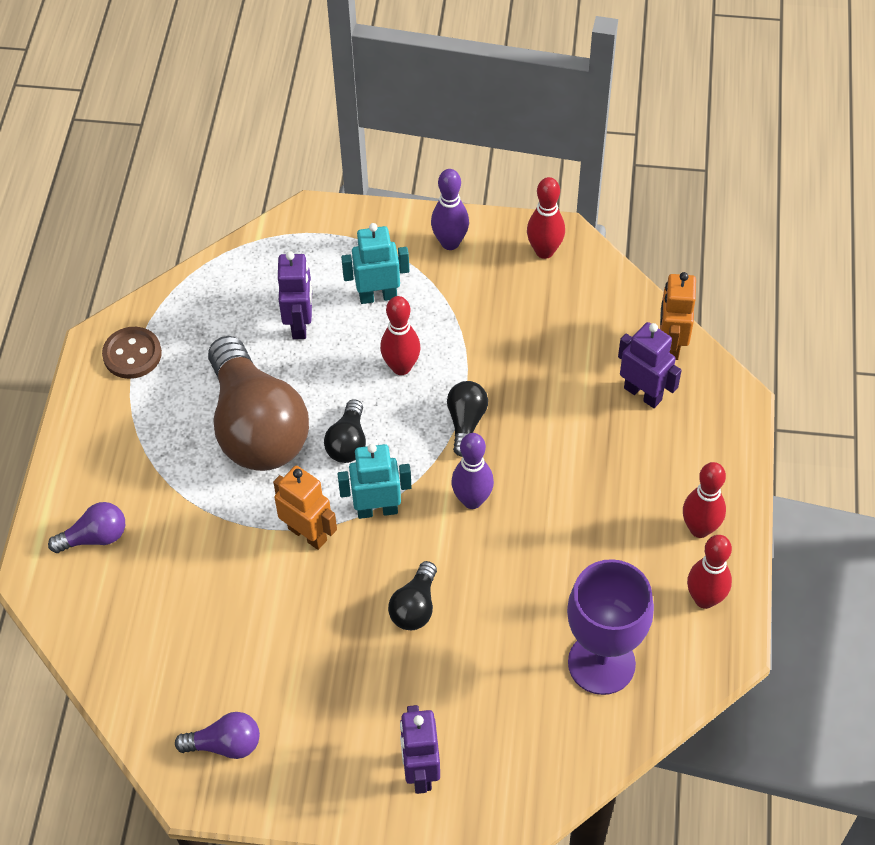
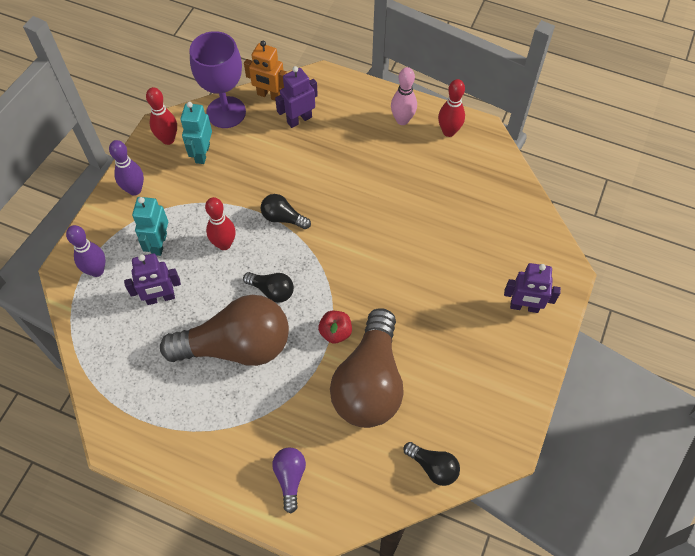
camera: 75 degrees left, 5 degrees up
brown button [102,327,162,379] -> none
purple light bulb [175,712,260,759] -> none
orange robot [273,466,337,550] -> red apple [318,311,352,344]
purple robot [278,251,312,339] -> purple robot turned 150 degrees clockwise [124,253,181,305]
turquoise robot [338,444,412,519] -> turquoise robot moved to [181,102,212,164]
black light bulb [388,561,437,630] -> black light bulb moved to [403,442,460,486]
purple bowling pin [451,433,494,509] -> purple bowling pin moved to [66,225,106,277]
purple goblet [567,559,654,695] -> purple goblet moved to [190,31,246,128]
red bowling pin [683,462,726,538] -> pink bowling pin [391,67,417,125]
none -> brown light bulb [330,308,403,428]

